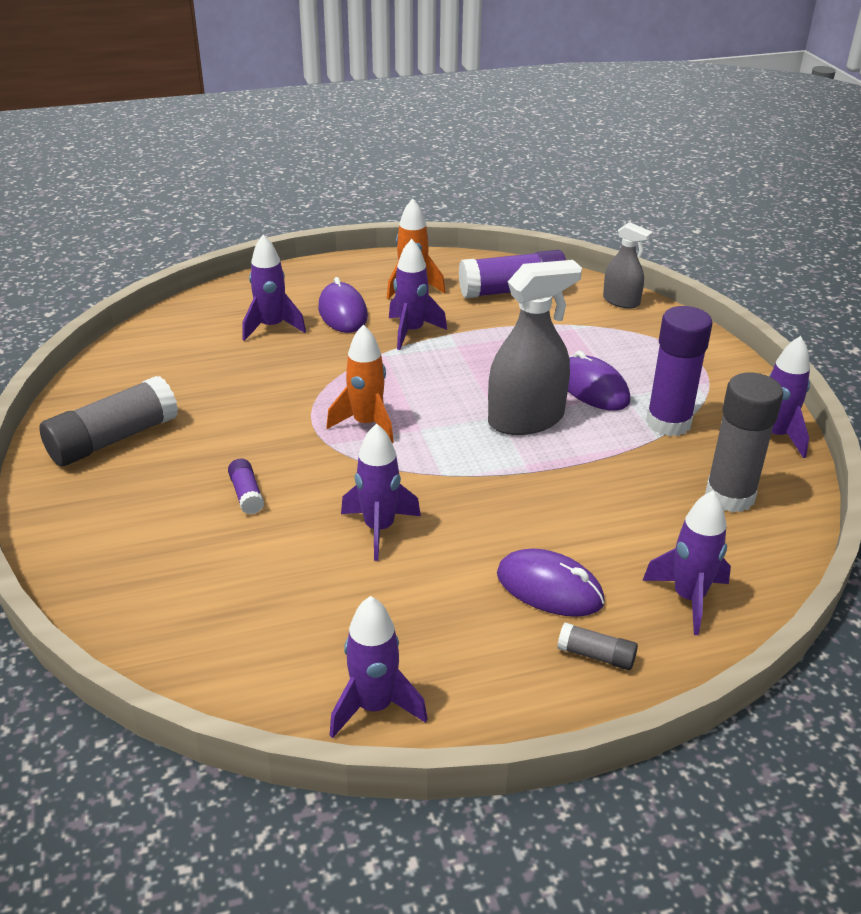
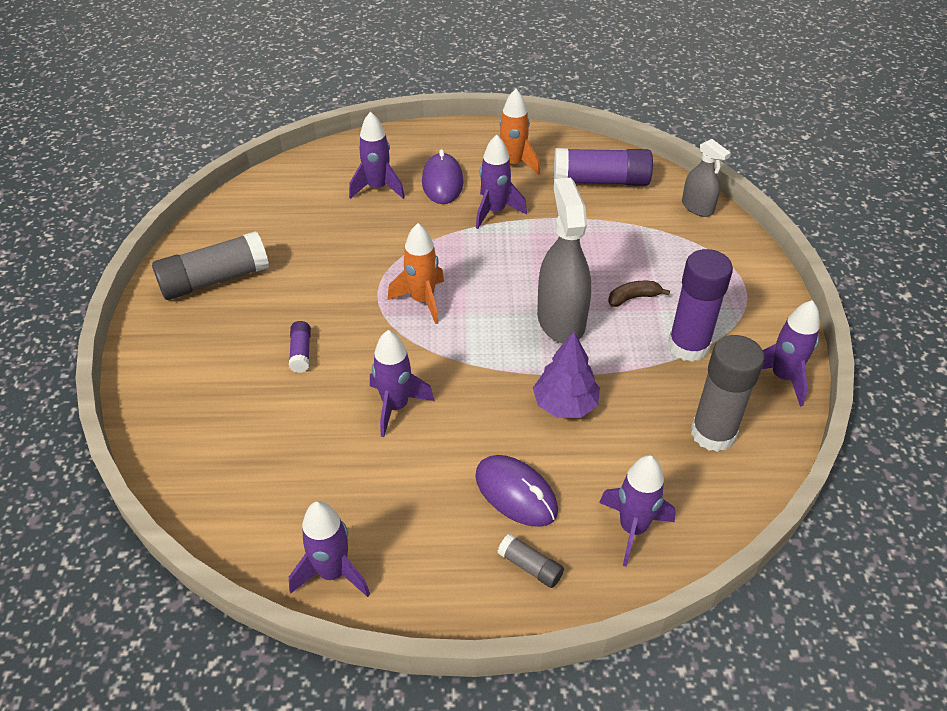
camera: 15 degrees right, 10 degrees up
grey spray bottle [488,260,582,435] -> grey spray bottle turned 90 degrees counterclockwise [537,178,591,343]
purple mouse [568,351,630,411] -> brown banana [608,281,670,307]
none -> purple tree [533,332,600,418]

